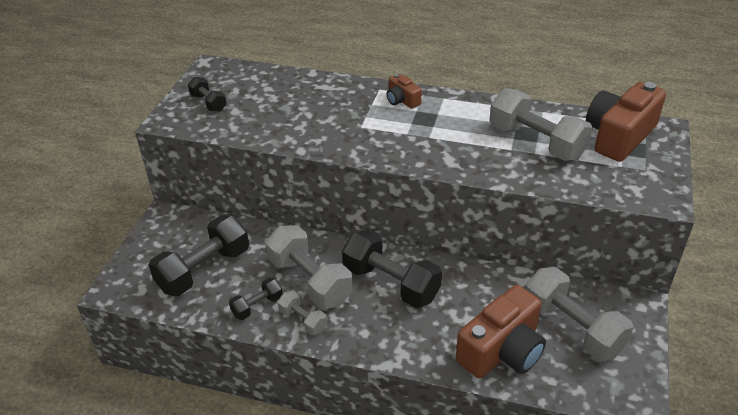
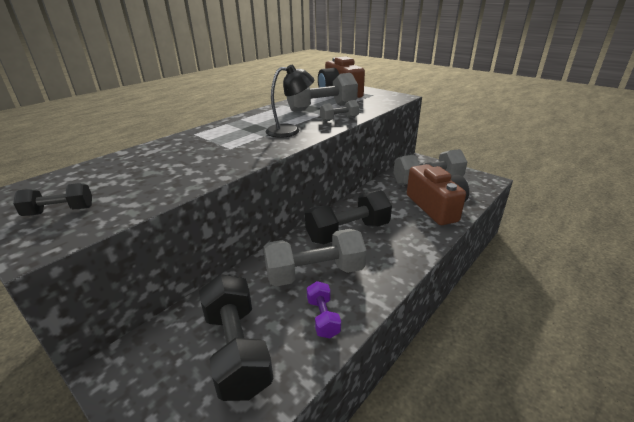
camera: 65 degrees left, 10 degrees down
black dumbbell [229,278,283,320] -> purple dumbbell [307,281,341,338]
grey dumbbell [278,291,327,335] -> grey dumbbell moved to [320,100,359,122]
brown camera [387,74,422,109] -> none
none -> black lamp [266,64,314,138]

